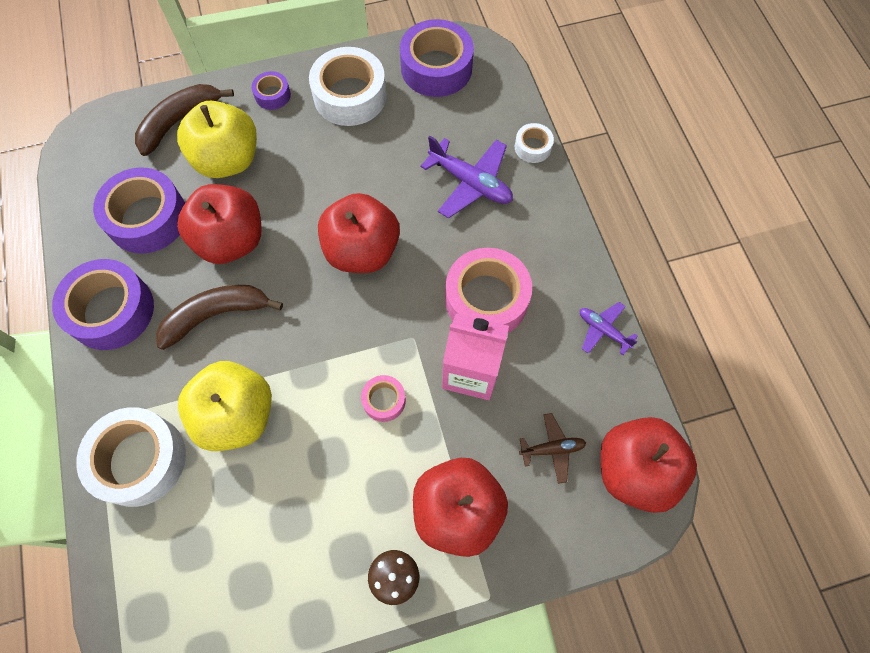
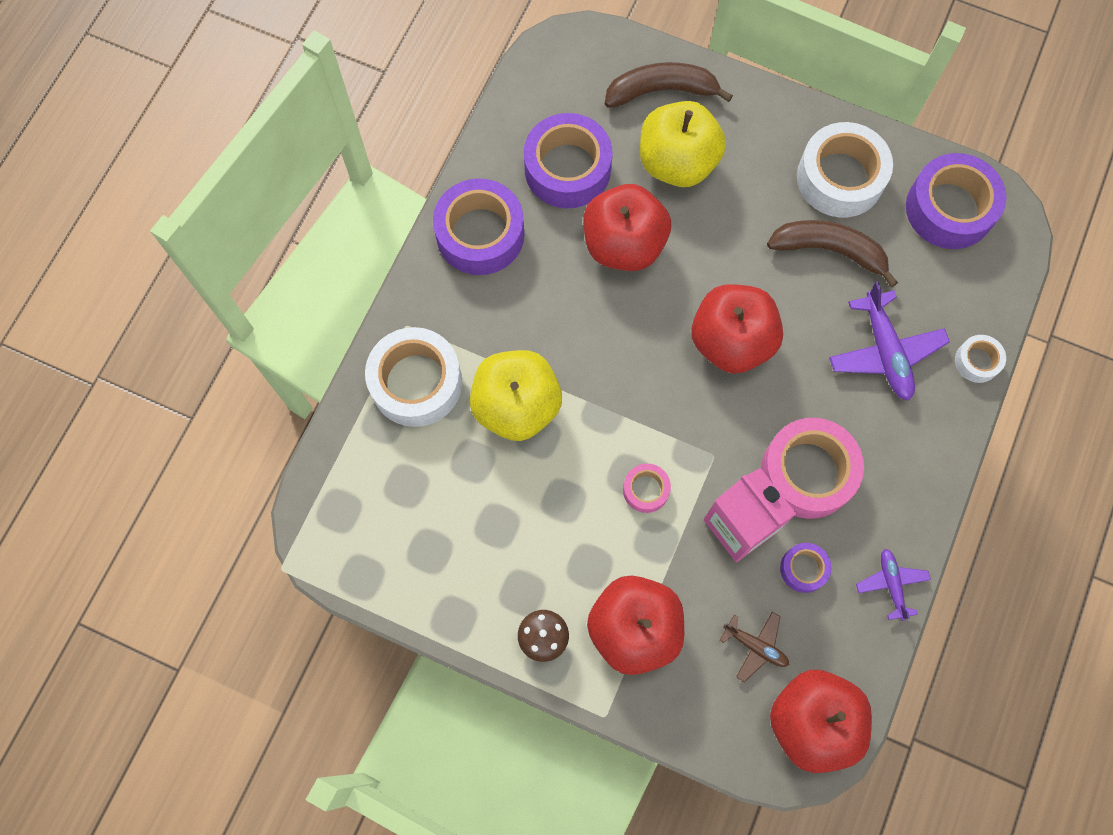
camera: 40 degrees right, 5 degrees up
brown banana [156,285,283,350] -> brown banana moved to [767,220,898,288]
purple tape [251,71,291,110] -> purple tape moved to [780,543,832,593]

